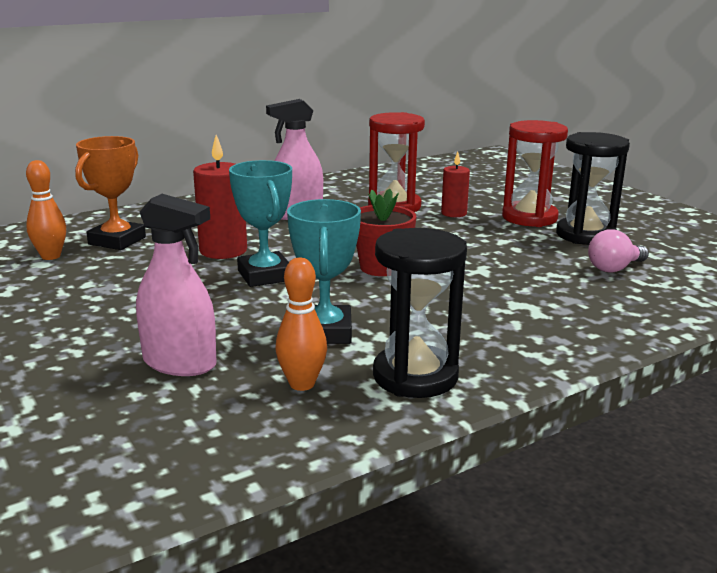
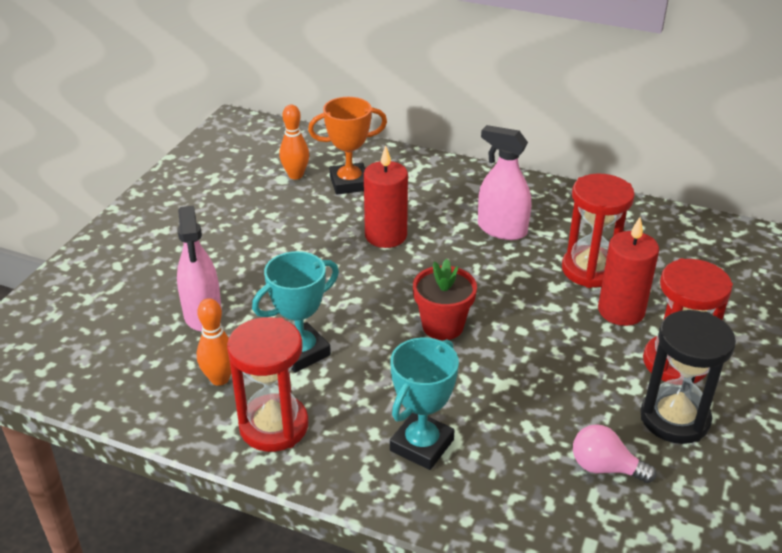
camera: 55 degrees right, 15 degrees up
turquoise trophy [229,160,292,287] -> turquoise trophy moved to [390,338,459,470]
black hourglass [373,228,467,398] -> red hourglass [227,317,309,452]
red candle [441,152,470,217] -> red candle [598,217,659,326], size x1.63

